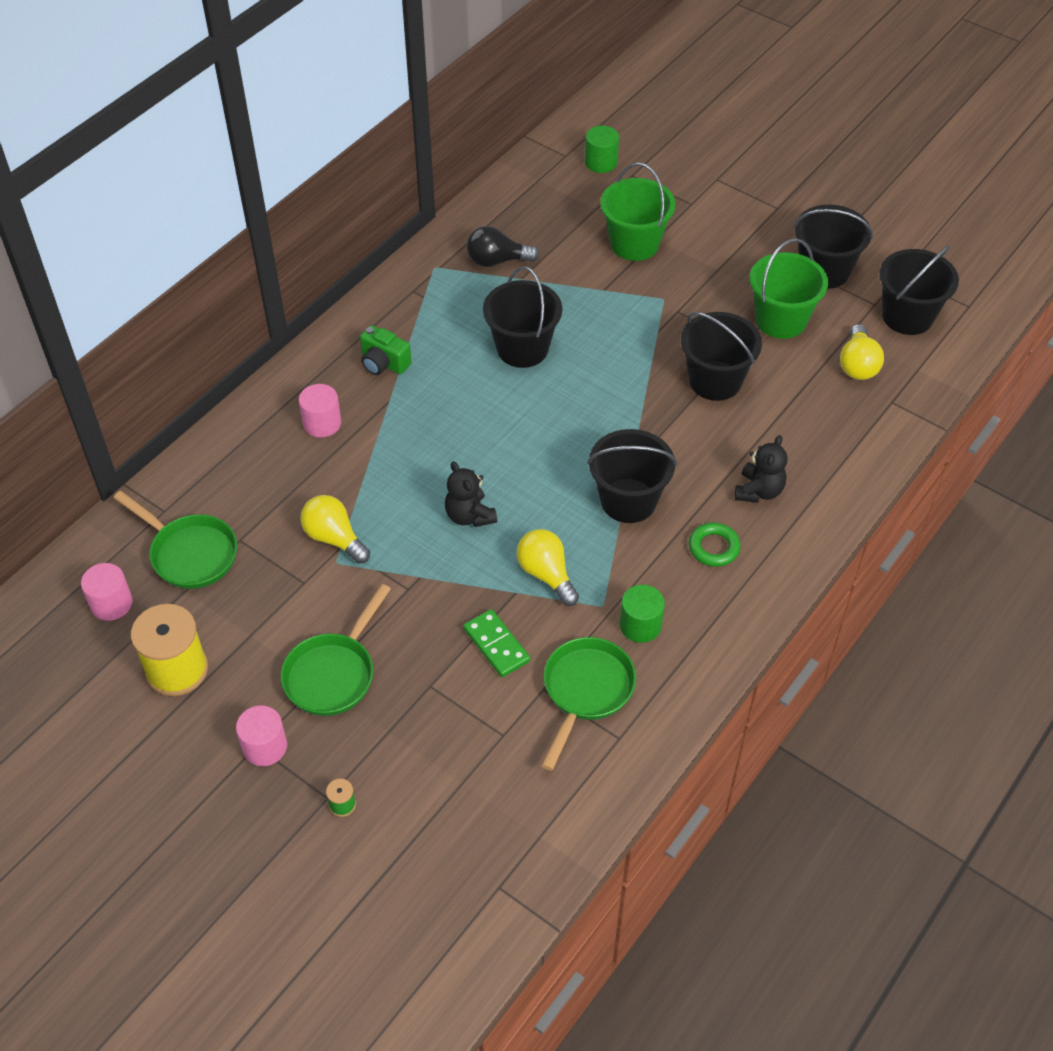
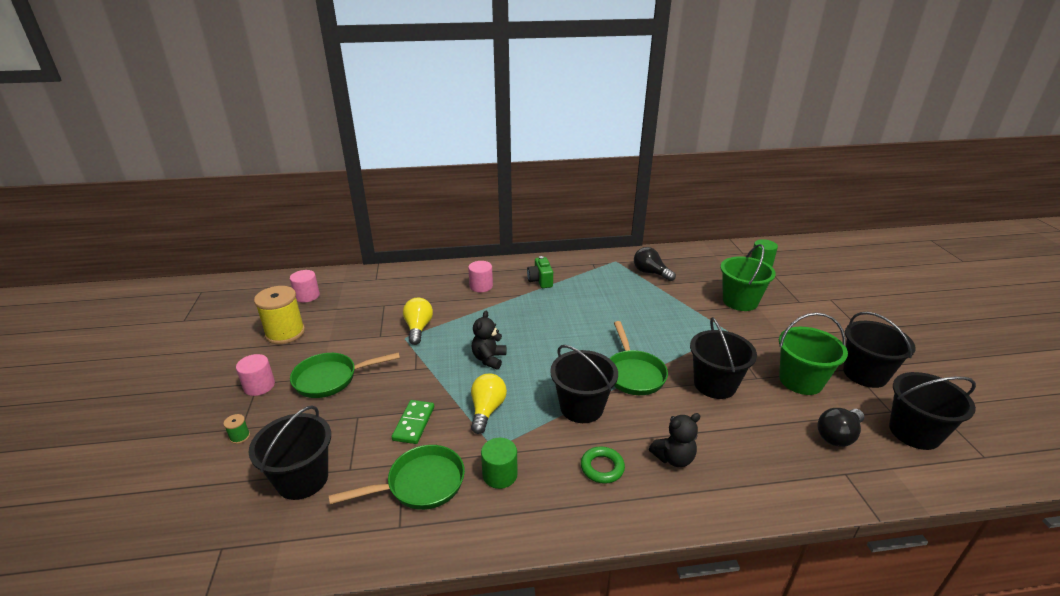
camera: 45 degrees right, 20 degrees down
green pan [113,491,237,589] -> green pan moved to [609,321,668,395]
black bucket [483,267,562,368] -> black bucket moved to [249,406,331,500]
yellow light bulb [840,324,884,380] -> black light bulb [818,408,864,447]

